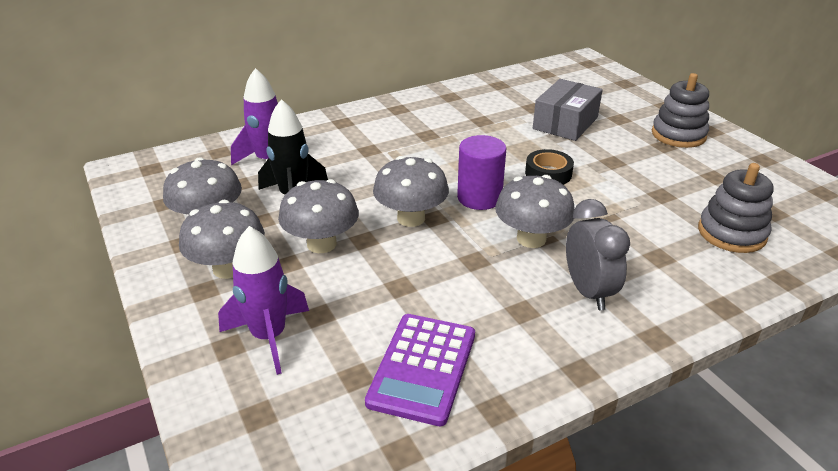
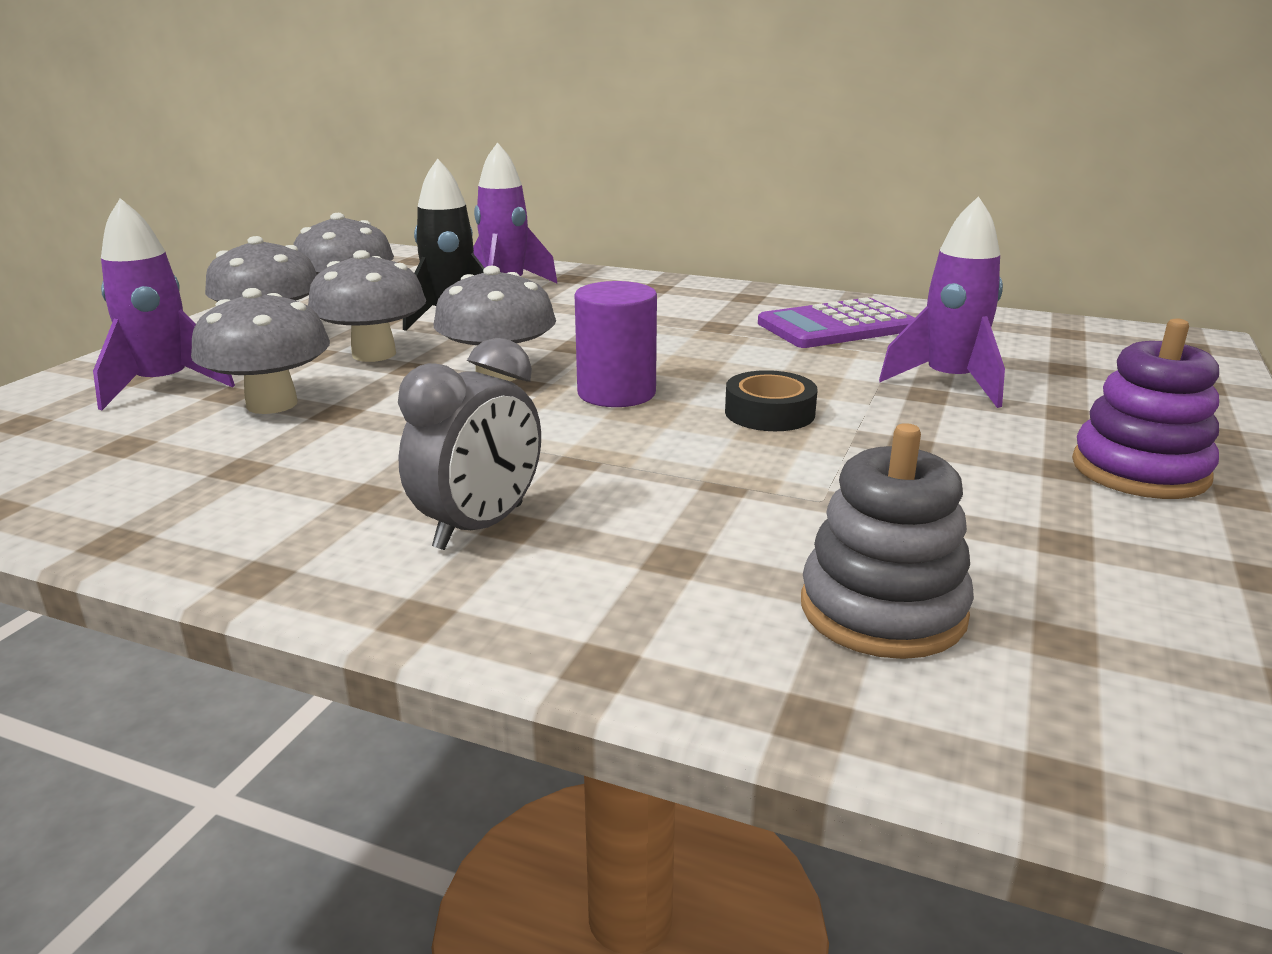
camera: 50 degrees right, 10 degrees down
purple calculator [365,314,475,426] -> purple calculator moved to [758,297,915,348]
grey mushroom [495,175,575,248] -> grey mushroom moved to [191,288,330,414]
grey box [533,79,603,141] -> purple rocket [879,196,1005,408]
grey stacking toy [652,73,709,148] -> purple stacking toy [1072,318,1219,499]

